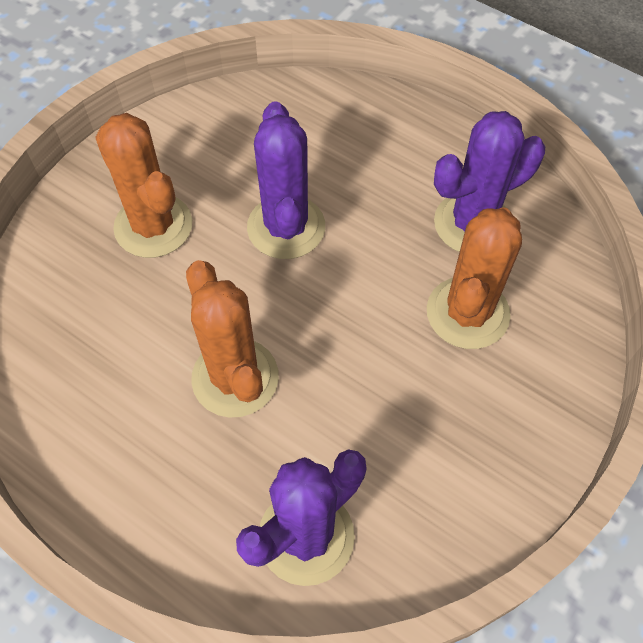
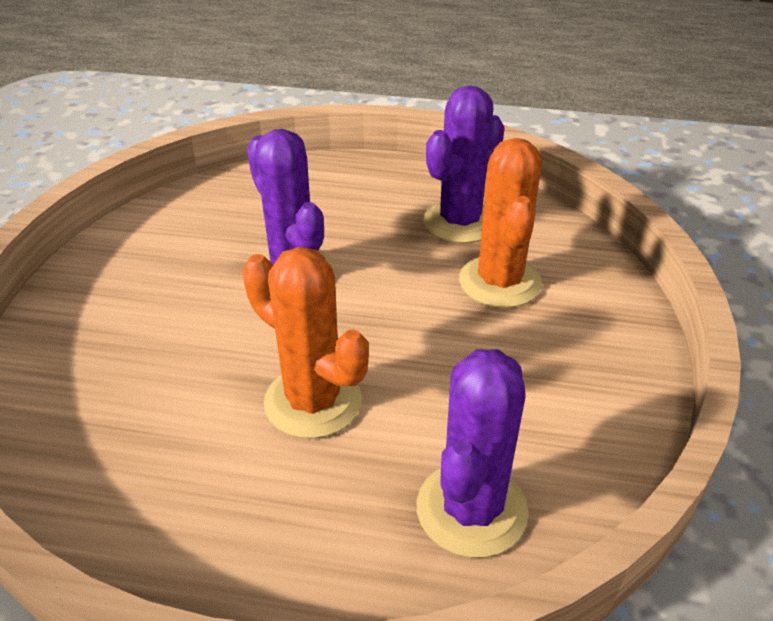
camera: 25 degrees left, 20 degrees down
orange cactus [95,113,192,258] -> none

